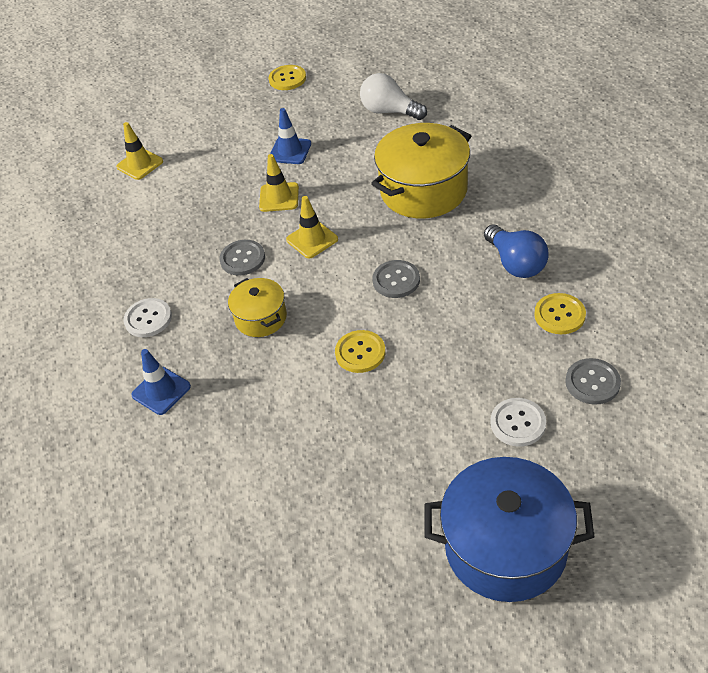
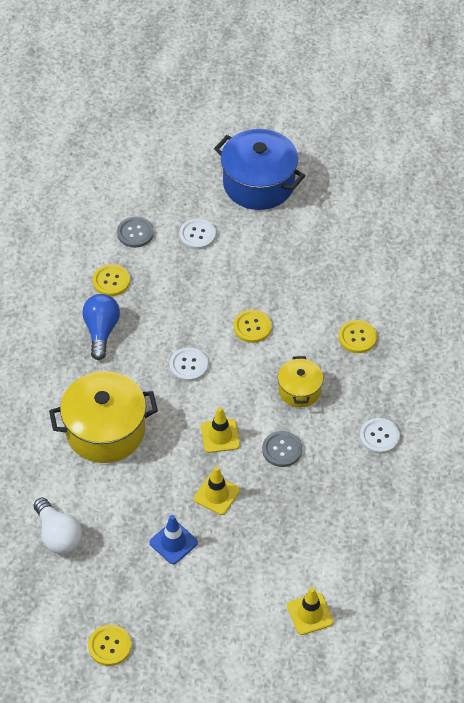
camera: 155 degrees left, 5 degrees up
blue traffic cone [131,349,191,415] -> none
grey button [372,260,420,298] -> white button [169,347,208,382]
none -> yellow button [339,320,377,353]

